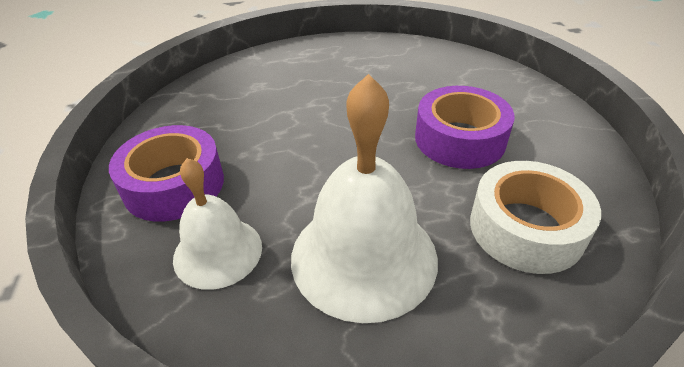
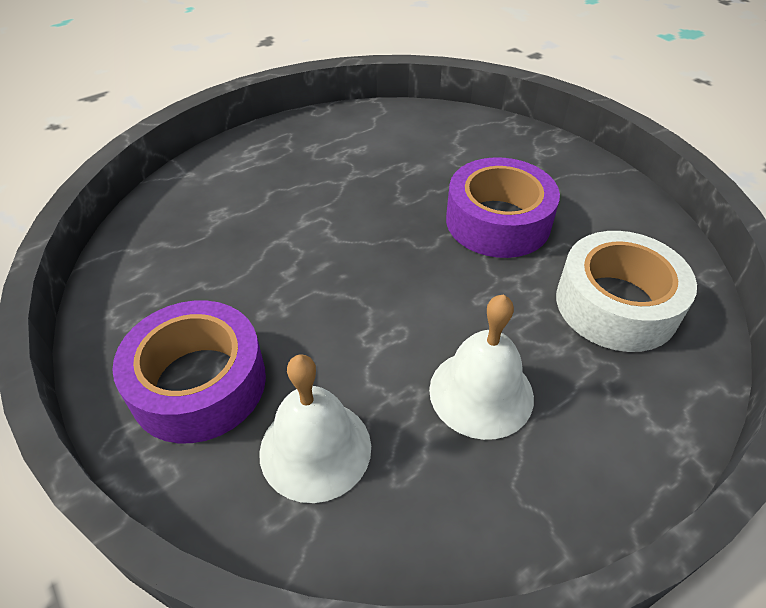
camera: 25 degrees left, 5 degrees up
white bell [291,74,438,323] -> white bell [429,294,534,440], size x0.61

